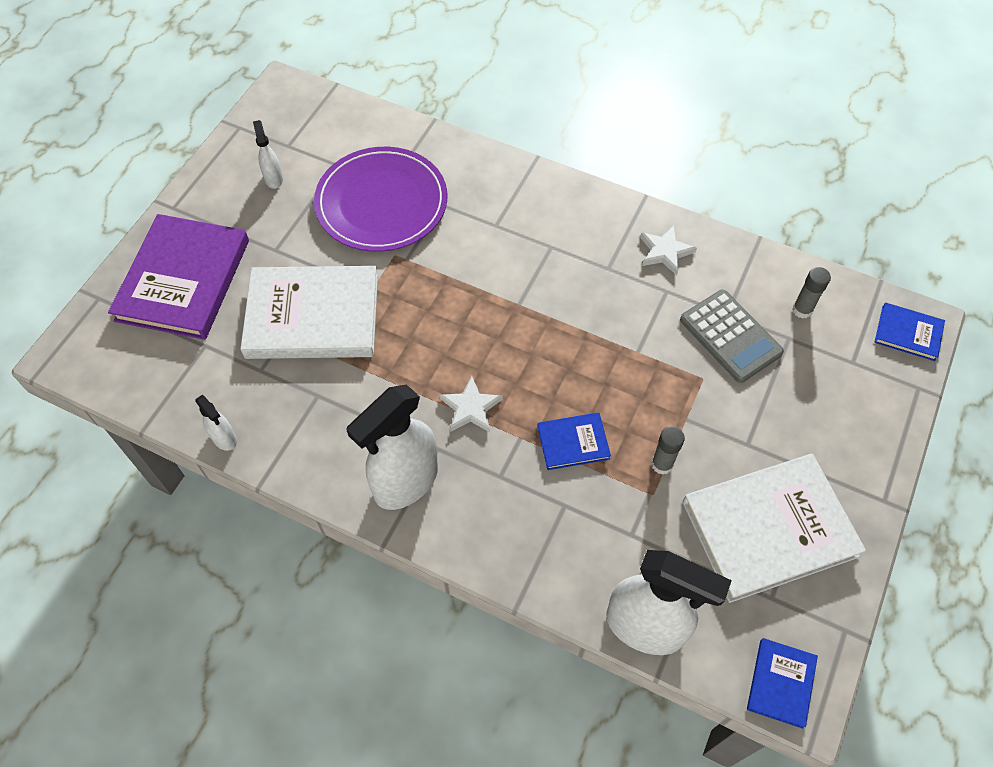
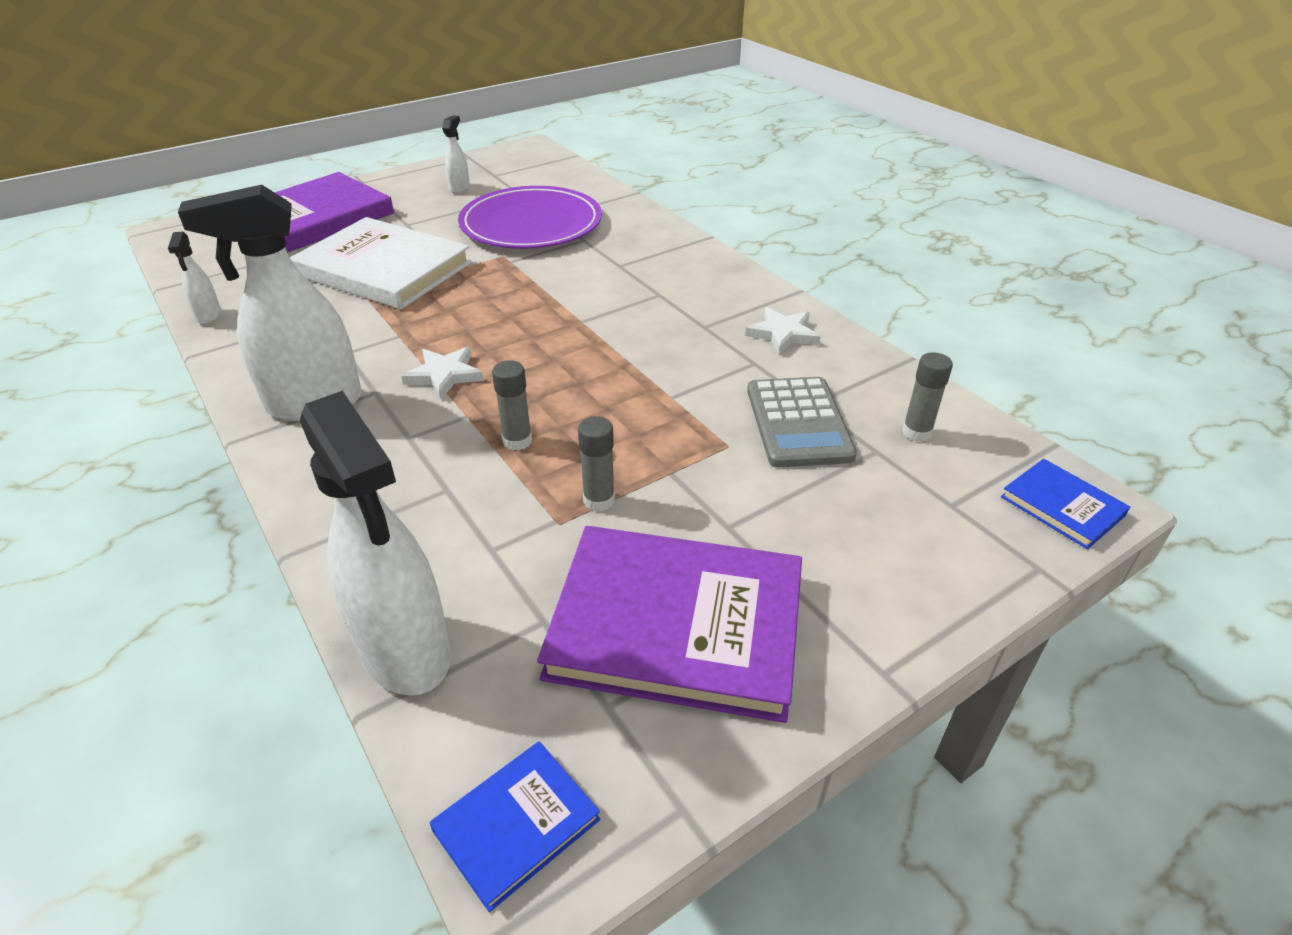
camera: 30 degrees right, 20 degrees down
blue book [537,412,611,470] -> grey glue stick [492,360,532,450]
white book [682,454,866,603] -> purple book [537,526,802,723]

